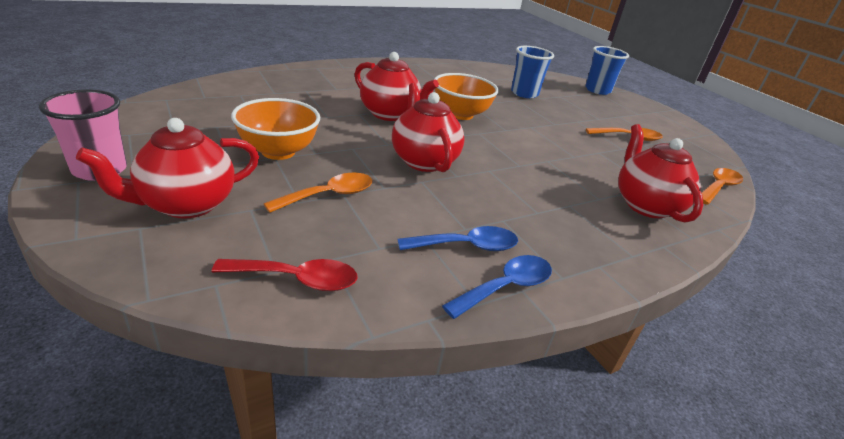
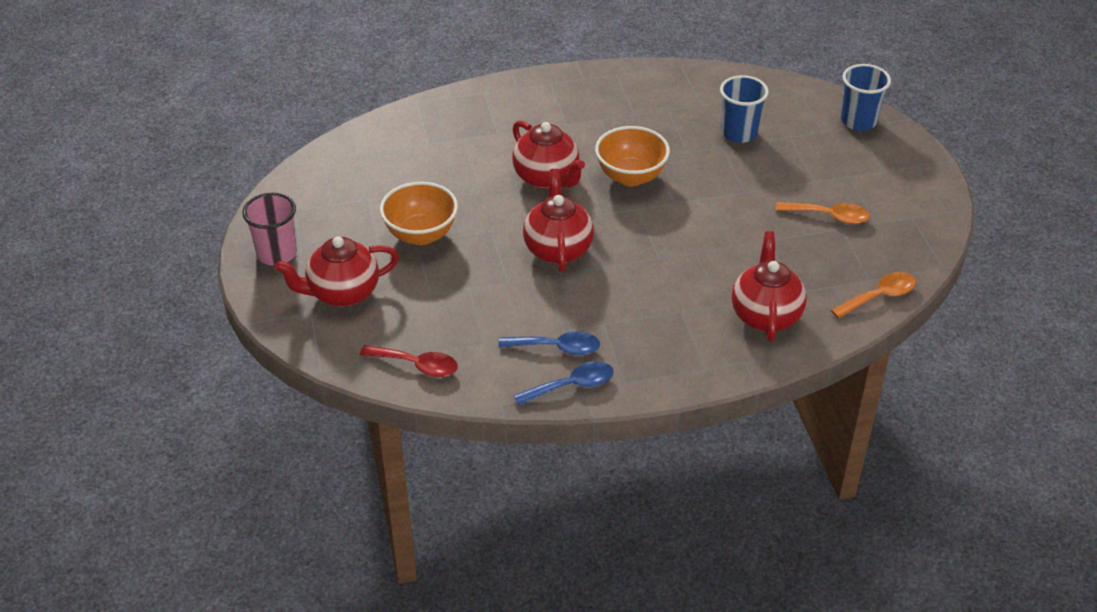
camera: 20 degrees right, 10 degrees up
orange spoon [264,173,373,213] -> none

